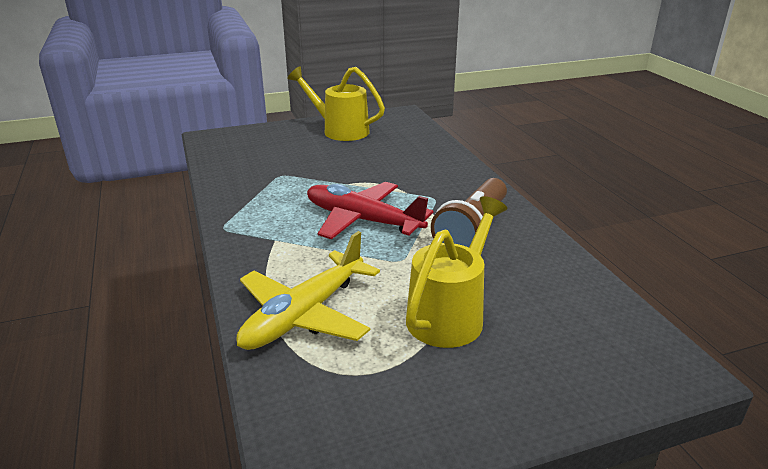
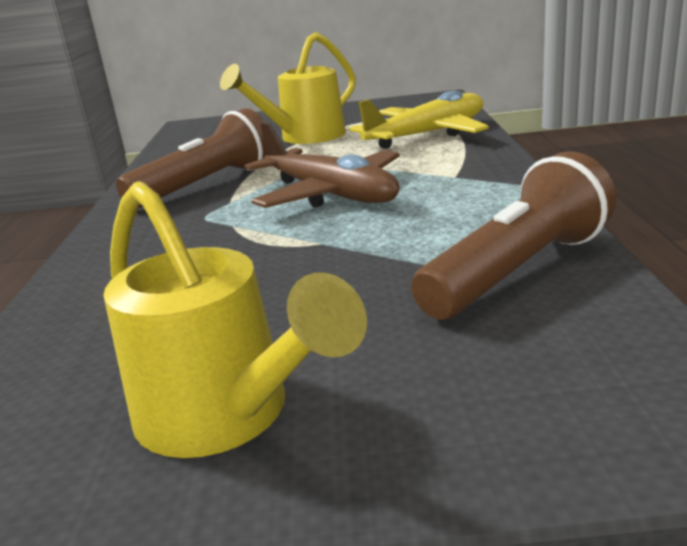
camera: 160 degrees left, 5 degrees down
red plane [307,182,433,239] -> brown plane [244,122,400,208]
none -> brown flashlight [411,151,616,320]

